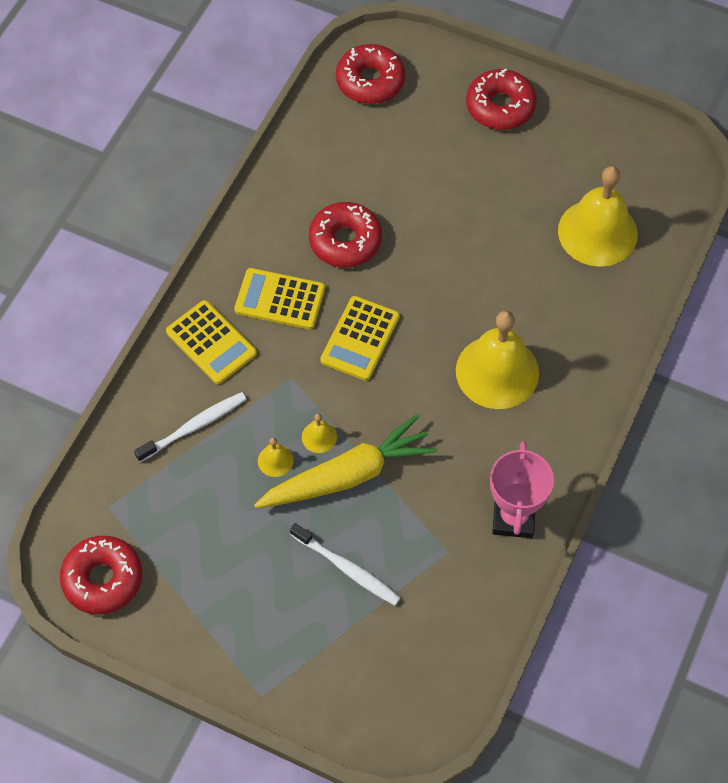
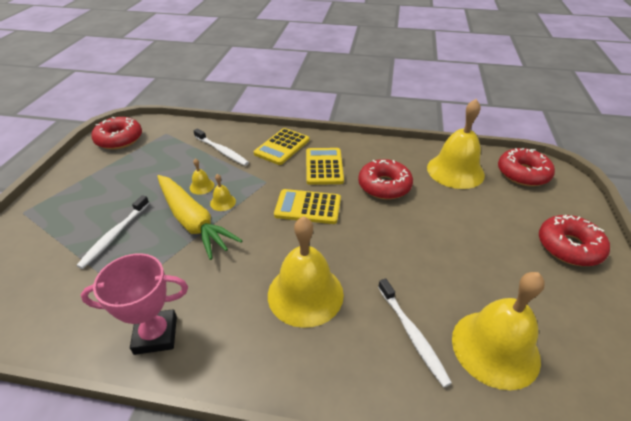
camera: 75 degrees right, 20 degrees down
none -> white toothbrush [378,278,452,387]
none -> yellow bell [427,99,485,189]

